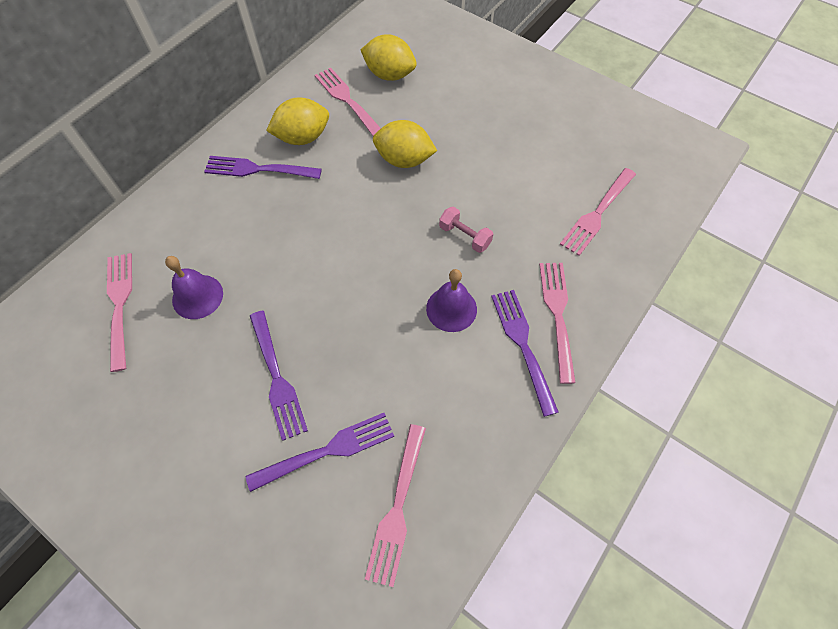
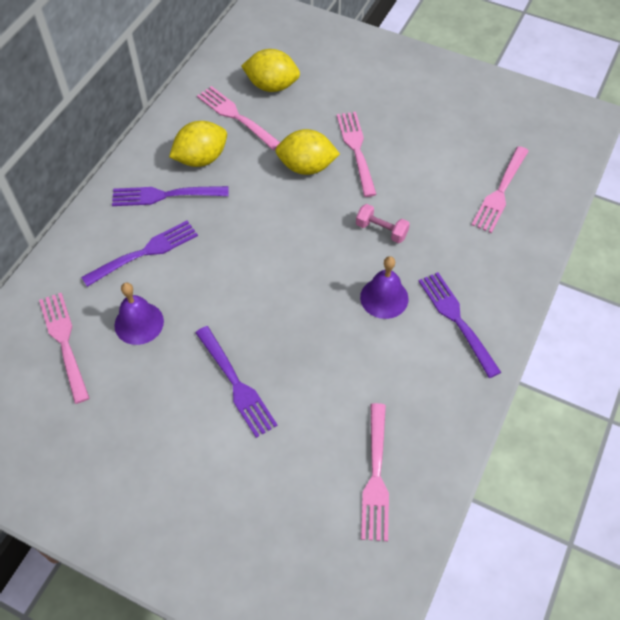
camera: 10 degrees left, 5 degrees down
purple fork [246,413,394,492] -> purple fork moved to [81,221,198,287]
pink fork [539,263,576,384] -> pink fork moved to [337,112,377,197]

